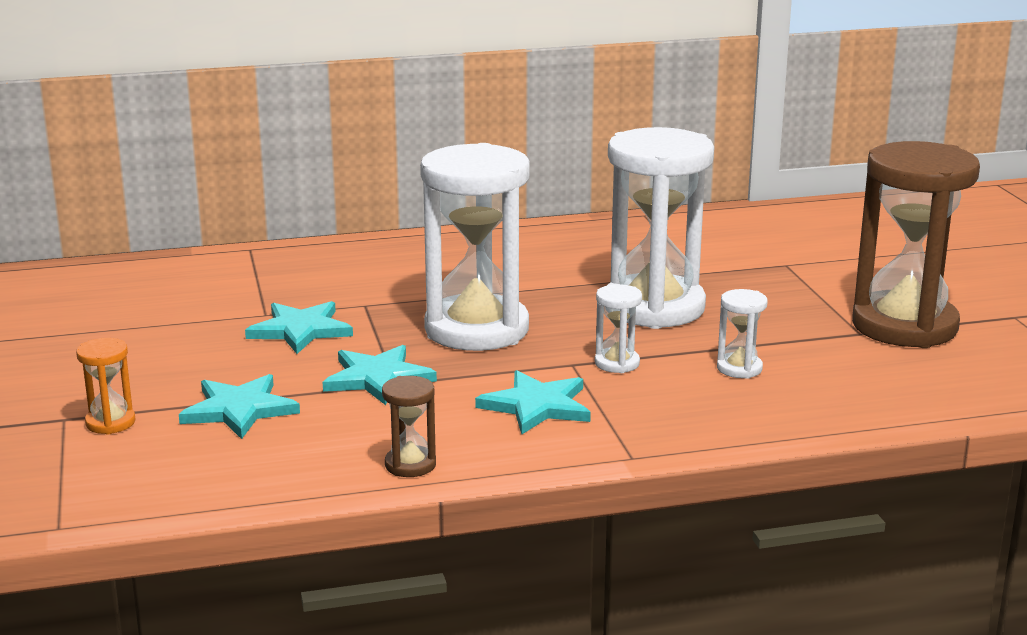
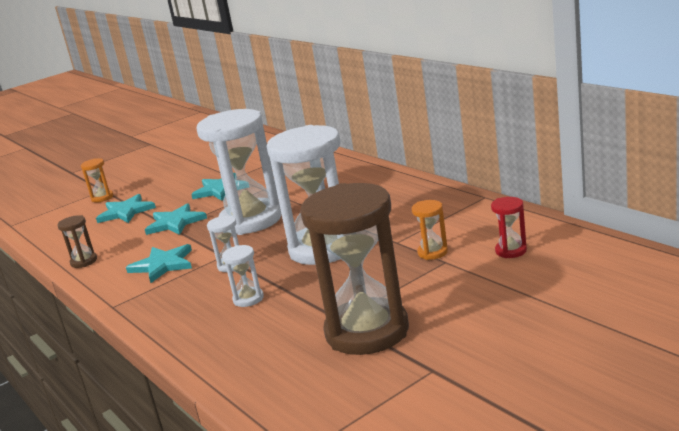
camera: 70 degrees right, 0 degrees up
none -> orange hourglass [412,200,448,260]
none -> red hourglass [491,197,527,258]

